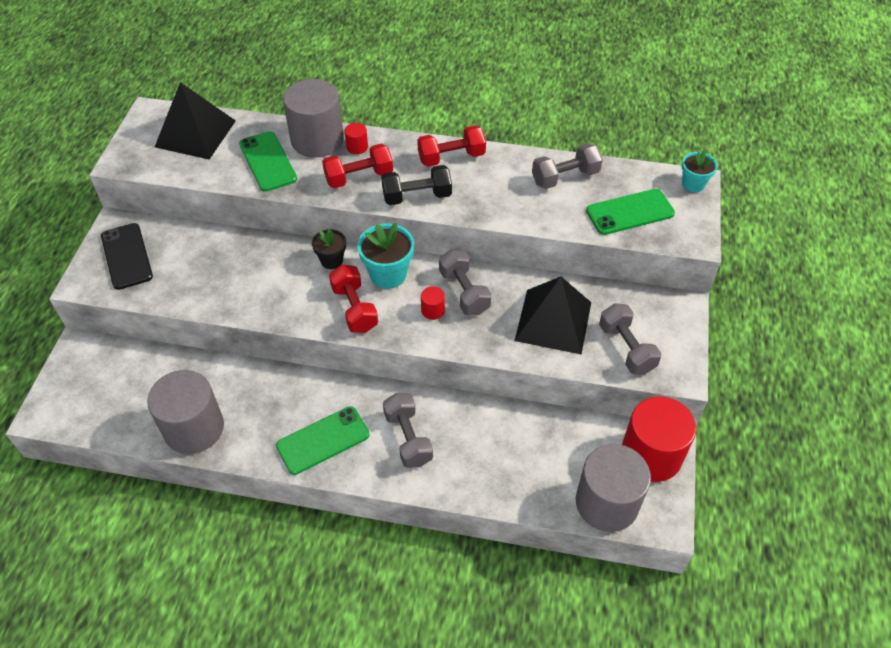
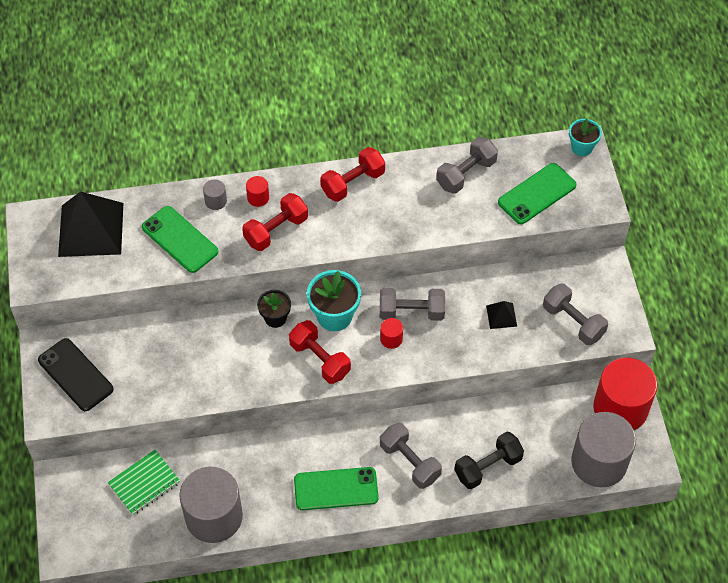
camera: 20 degrees left, 5 degrees up
green phone [276,406,370,475] -> green phone turned 45 degrees clockwise [294,467,379,510]
grey cylinder [283,79,344,158] -> grey cylinder [203,179,227,210], size x0.41
black dumbbell [381,165,452,205] -> black dumbbell moved to [454,432,524,489]
grey dumbbell [439,249,492,315] -> grey dumbbell turned 45 degrees counterclockwise [380,288,445,321]
black pyramid [515,277,591,355] -> black pyramid [486,301,517,329], size x0.44
none -> green notebook [108,450,180,515]

